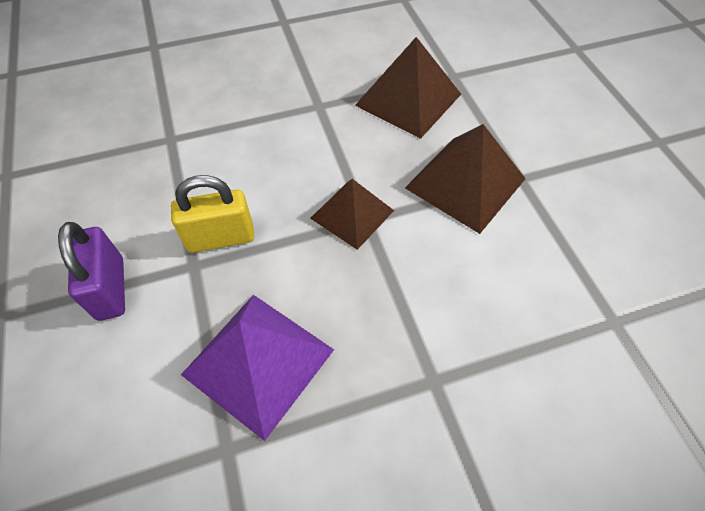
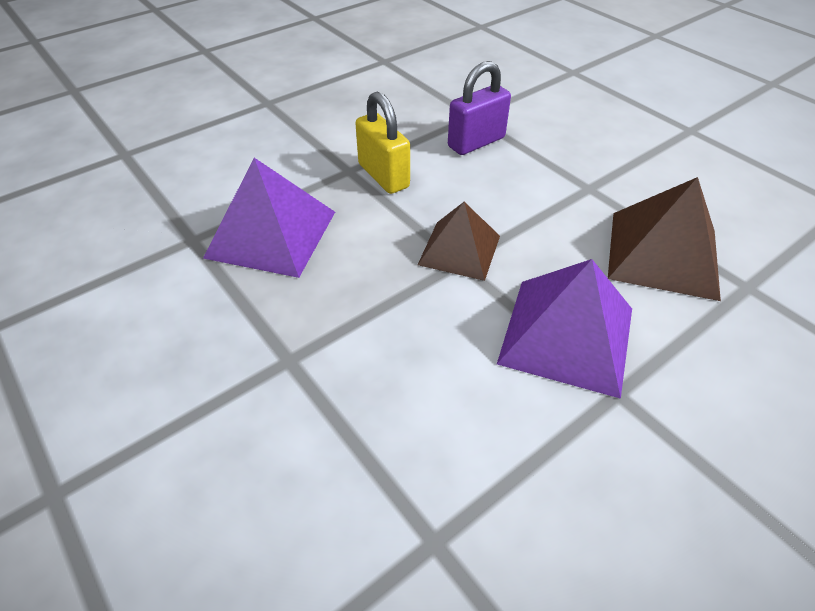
camera: 70 degrees right, 10 degrees down
purple padlock [58,222,125,321] -> purple padlock moved to [448,61,511,155]
brown pyramid [405,124,526,234] -> purple pyramid [497,259,632,399]

